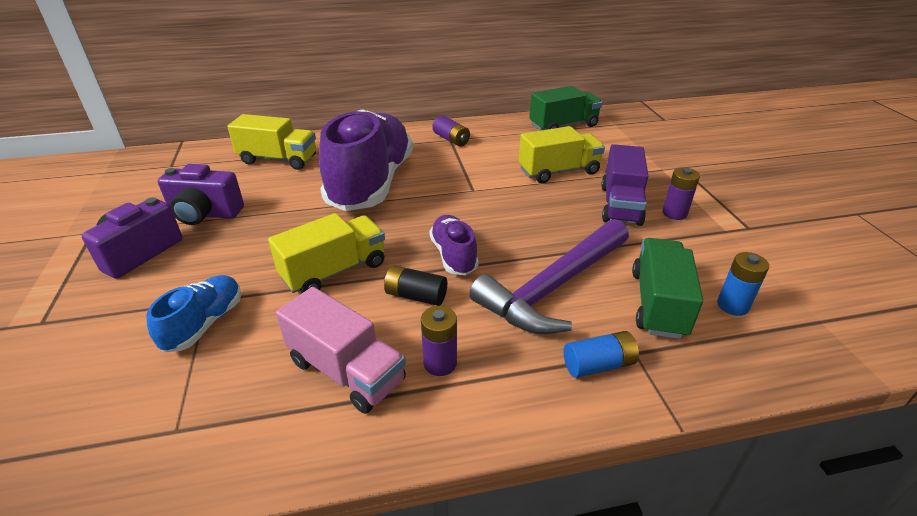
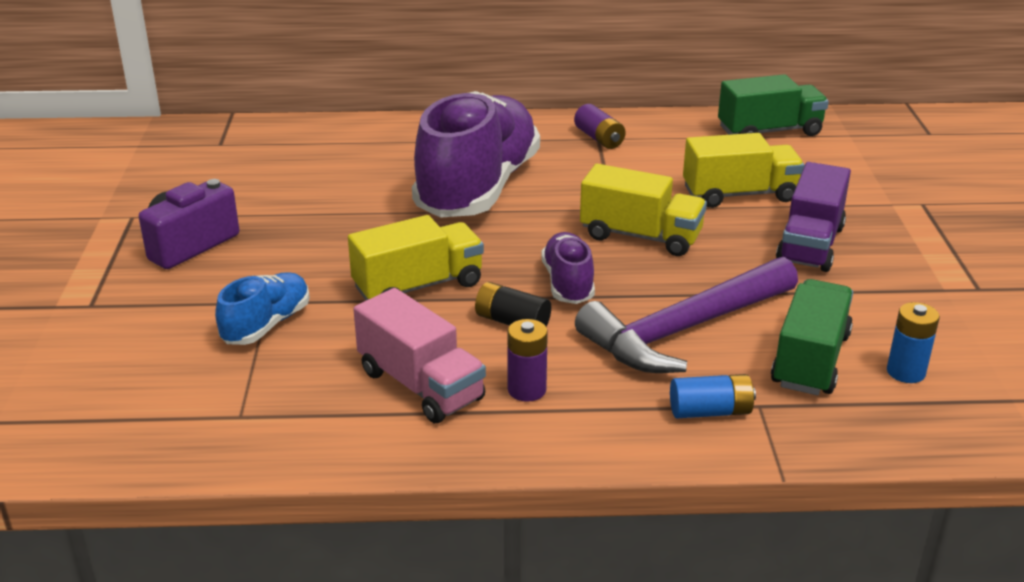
camera: 10 degrees right, 5 degrees down
purple camera [158,164,244,225] -> none
yellow truck [227,114,316,170] -> yellow truck moved to [580,164,707,256]
purple battery [662,167,700,220] -> none

